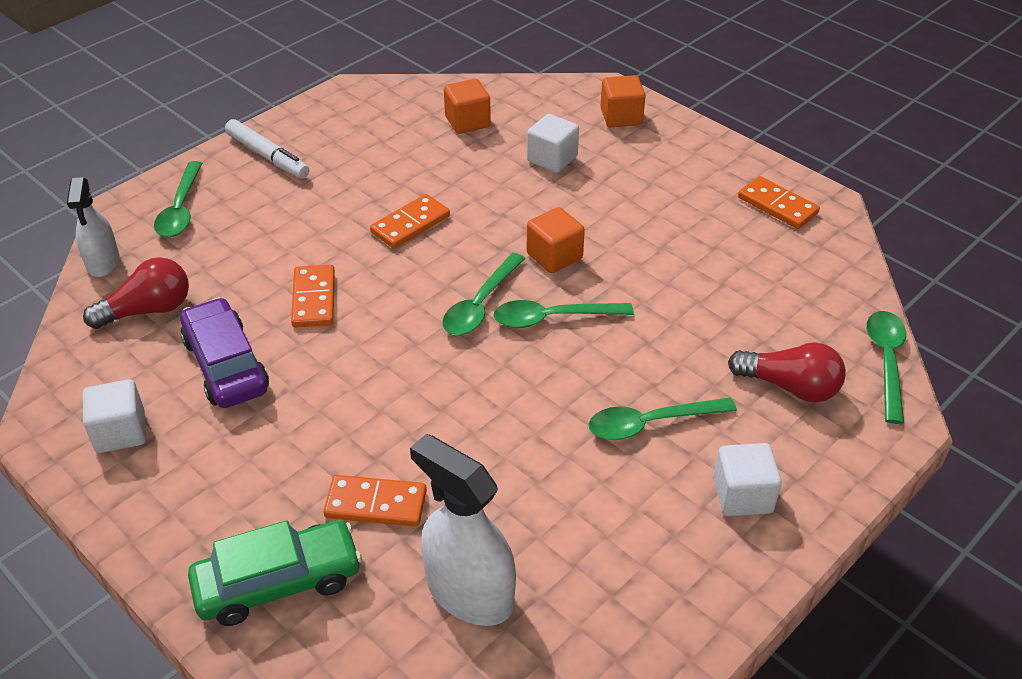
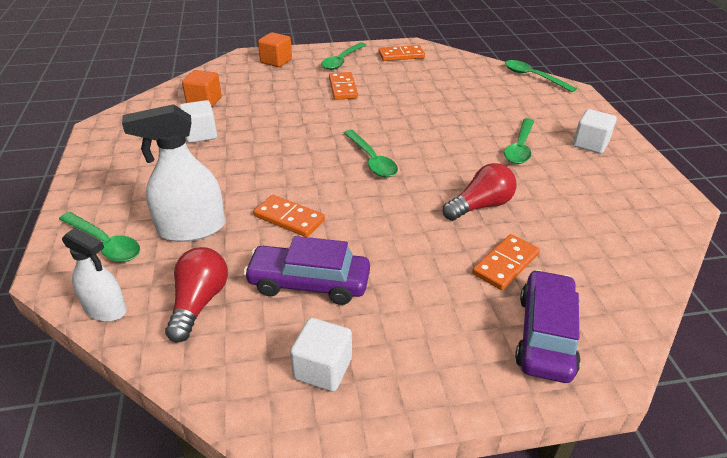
camera: 55 degrees left, 5 degrees down
green car [188,520,362,626] -> purple car [515,270,581,383]
white marker [225,119,309,179] -> none
orange domino [370,194,450,249] -> orange domino moved to [329,72,358,100]
white spray bottle [410,434,516,626] -> white spray bottle moved to [122,104,225,242]
green spoon [493,300,634,328] -> green spoon moved to [321,42,366,70]
white cube [527,114,579,173] -> white cube moved to [179,100,217,143]
orange cube [527,207,585,273] -> none
red light bulb [728,342,846,402] -> red light bulb moved to [443,163,516,221]

